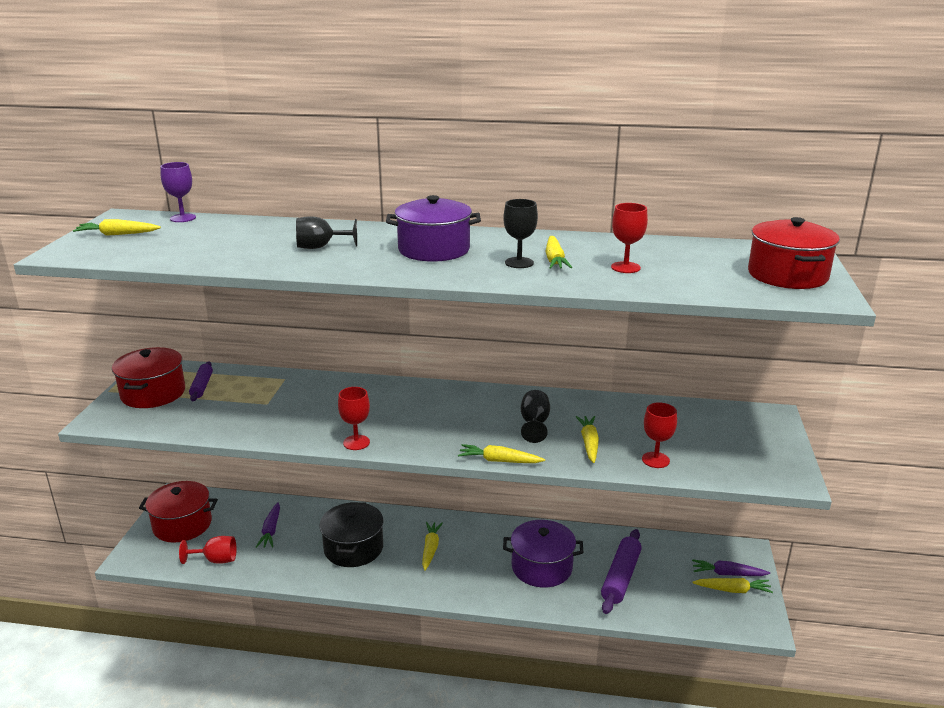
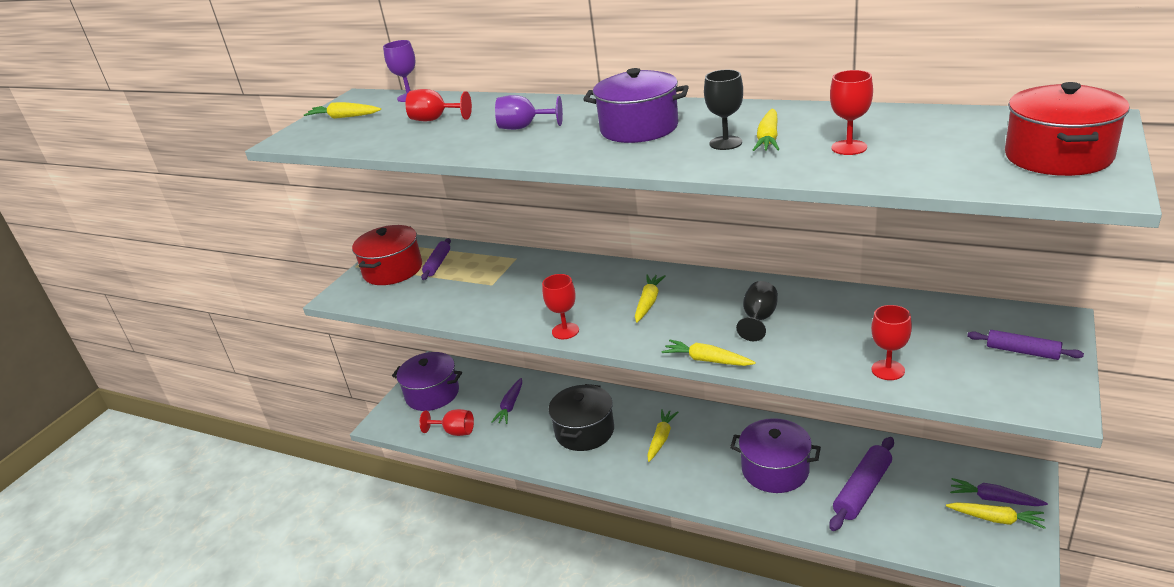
camera: 20 degrees right, 5 degrees up
red pot [139,481,218,543] -> purple pot [392,352,462,411]
black goblet [296,216,357,249] -> purple goblet [495,95,563,130]
yellow carrot [576,416,599,463] -> yellow carrot moved to [635,274,666,323]
none -> red goblet [406,89,472,121]
none -> purple rolling pin [967,330,1084,360]

